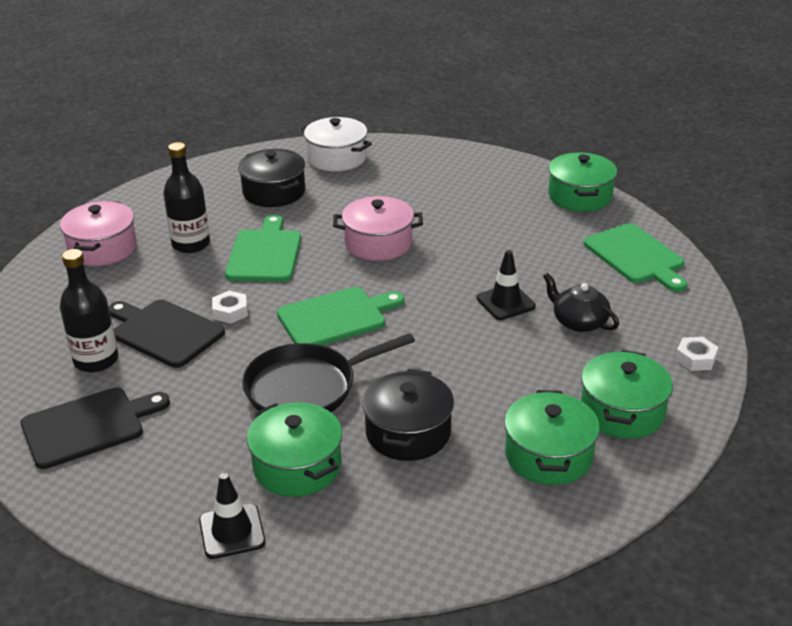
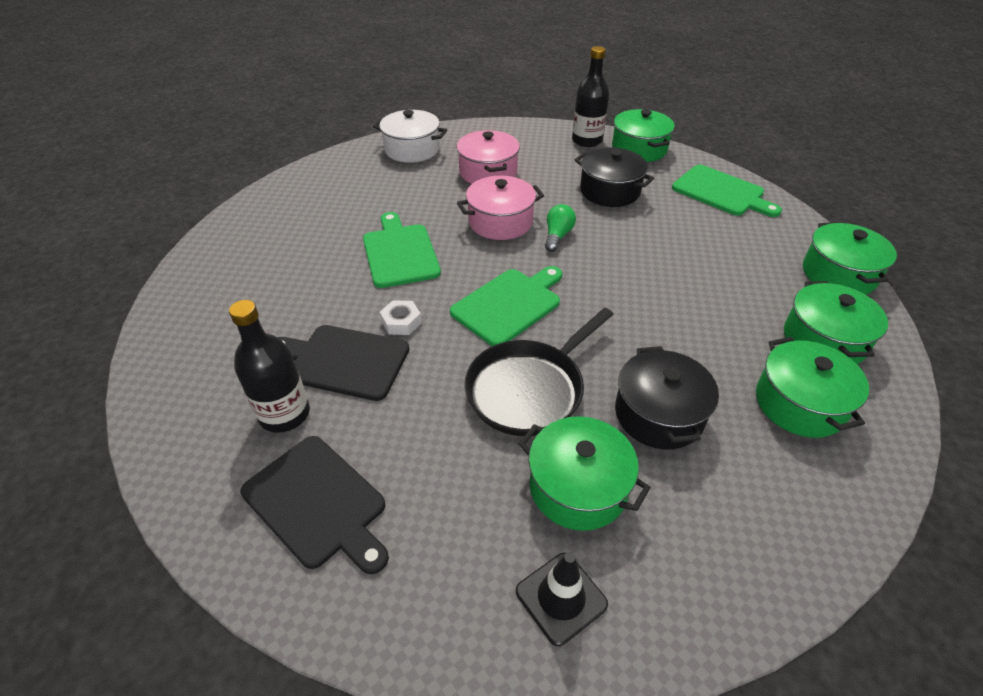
camera: 20 degrees left, 10 degrees up
black cutting board [21,387,170,469] -> black cutting board turned 90 degrees clockwise [241,436,389,574]
pink pot [60,201,137,266] -> pink pot moved to [456,130,520,184]
black bottle [163,142,210,253] -> black bottle moved to [572,46,609,147]
black pot [238,149,305,207] -> black pot moved to [575,147,654,207]
black traffic cone [476,250,536,320] -> none
black teapot [543,273,619,332] -> none
white nut [675,337,718,371] -> green pot [803,222,897,295]
none -> green light bulb [545,204,576,252]

